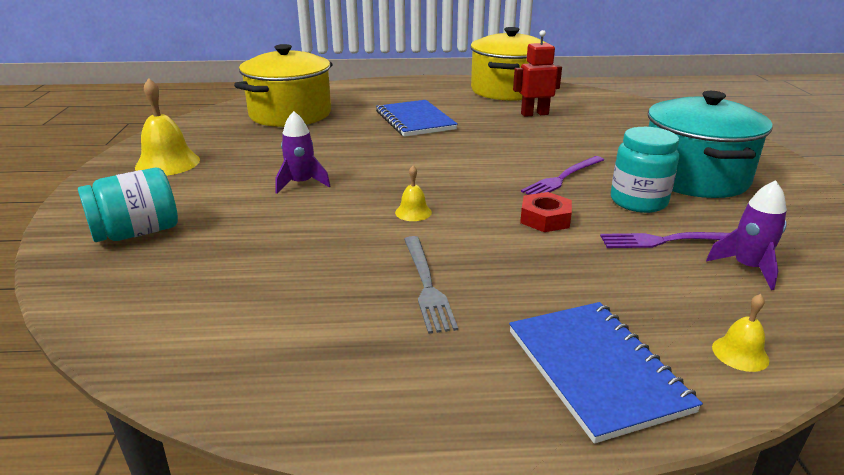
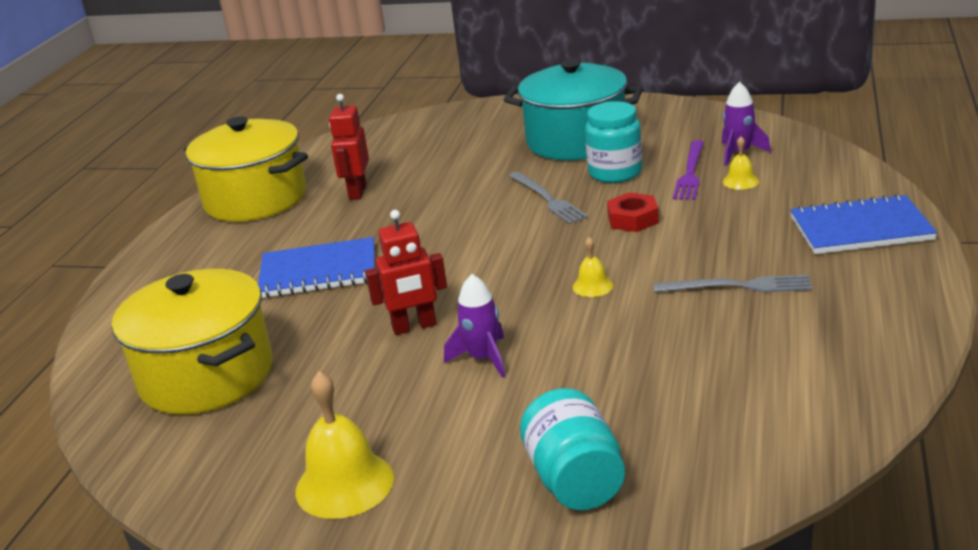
camera: 70 degrees left, 0 degrees up
purple fork [521,156,604,195] -> grey fork [509,172,589,224]
yellow bell [712,294,769,372] -> yellow bell moved to [723,136,759,190]
none -> red robot [365,210,447,335]

